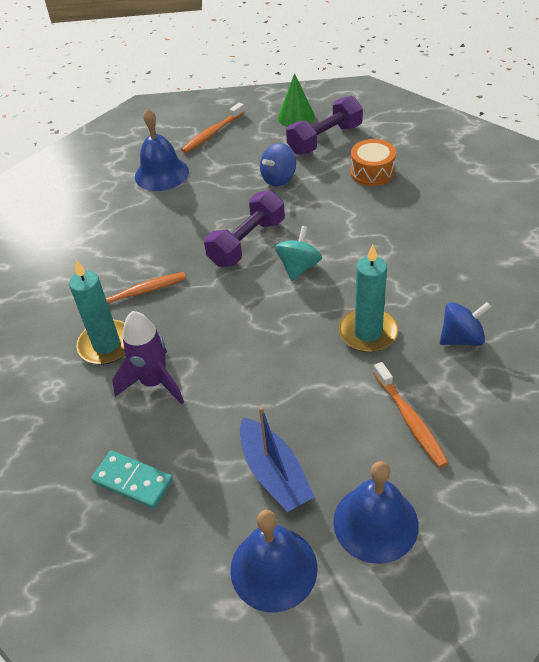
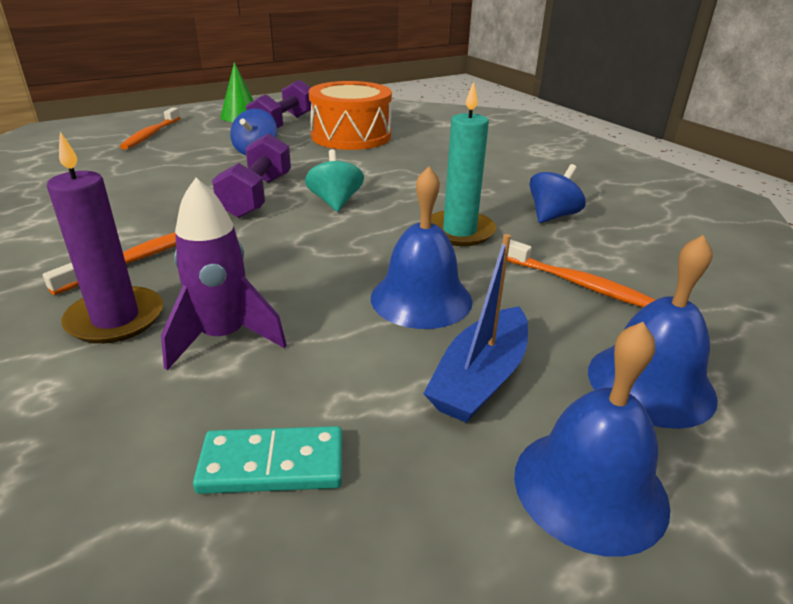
camera: 35 degrees left, 15 degrees down
turquoise candle [69,260,125,364] -> purple candle [47,132,163,344]
blue bell [135,109,189,191] -> blue bell moved to [371,166,472,329]
blue boat [240,406,315,512] -> blue boat turned 90 degrees clockwise [423,234,528,423]
orange drum [350,139,396,186] -> orange drum [309,81,392,150], size x1.72

